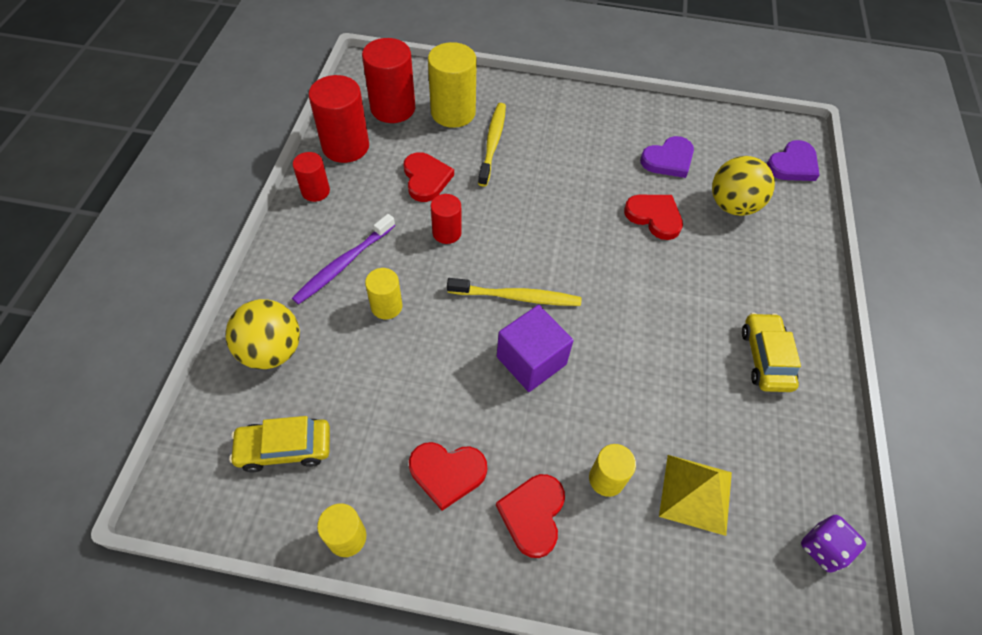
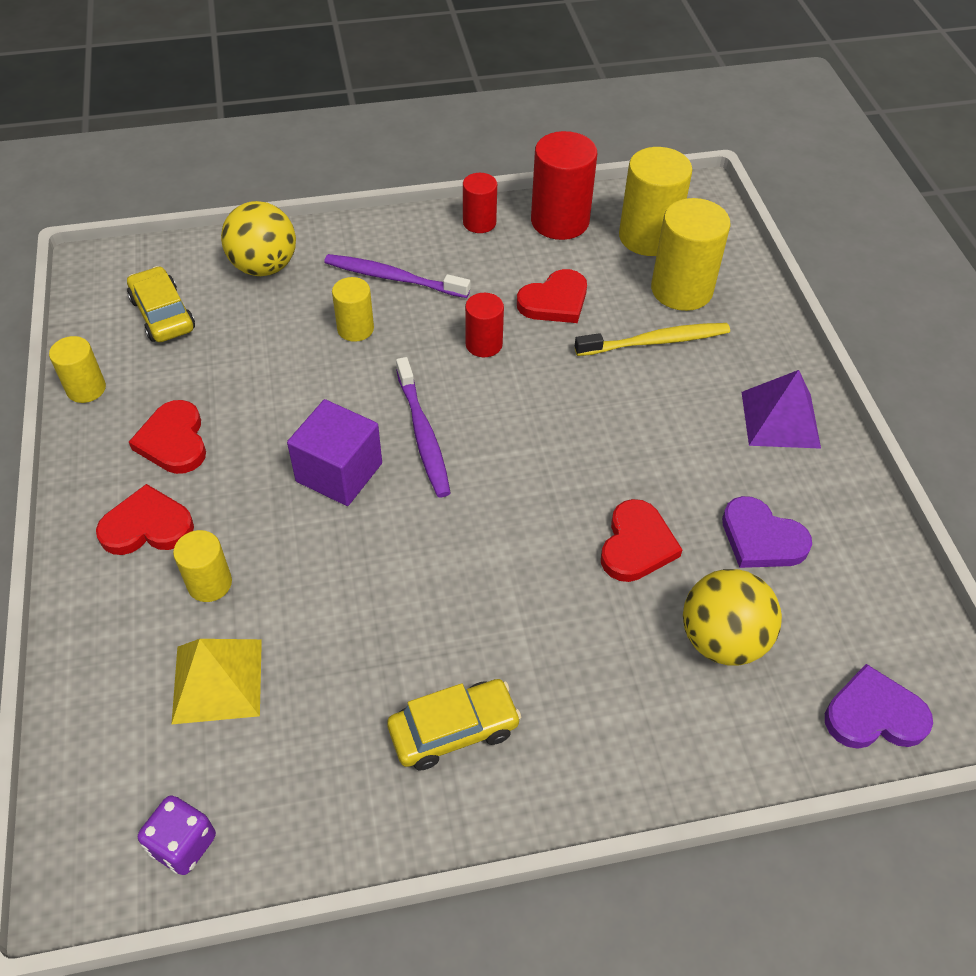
camera: 70 degrees right, 5 degrees down
red cylinder [362,38,415,123] -> yellow cylinder [619,147,693,256]
yellow toothbrush [447,278,581,306] -> purple toothbrush [396,357,451,497]
purple heart [767,140,820,181] -> purple heart turned 150 degrees clockwise [825,664,933,749]
none -> purple pyramid [741,370,821,449]

